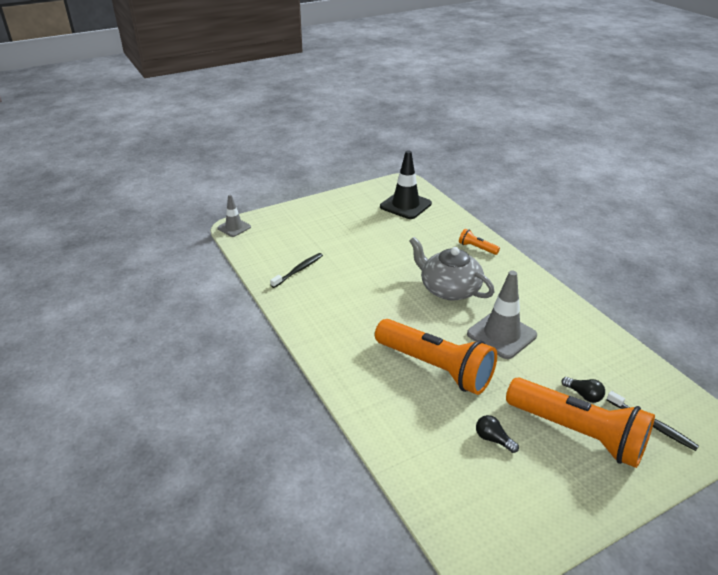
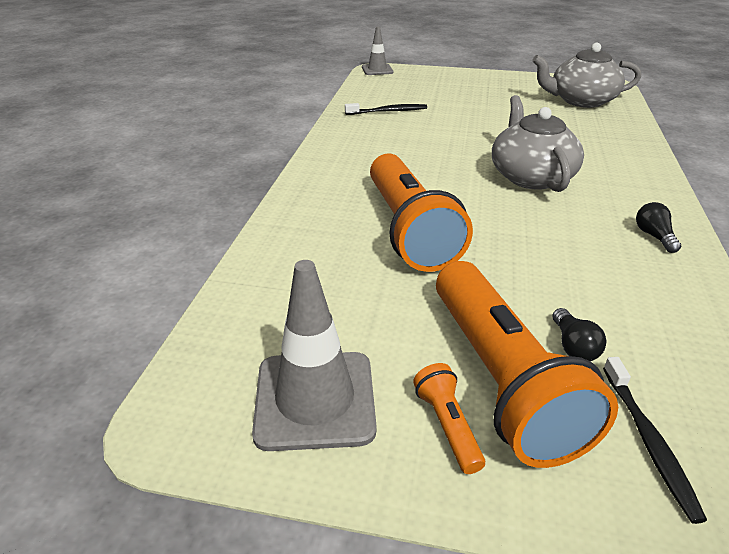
camera: 40 degrees right, 0 degrees up
black traffic cone [380,151,432,219] -> grey teapot [532,43,641,108]
orange flashlight [459,229,500,255] -> orange flashlight moved to [413,363,485,474]
grey traffic cone [467,270,537,359] -> grey traffic cone moved to [252,260,377,451]
black light bulb [476,415,519,453] -> black light bulb moved to [636,202,681,253]

